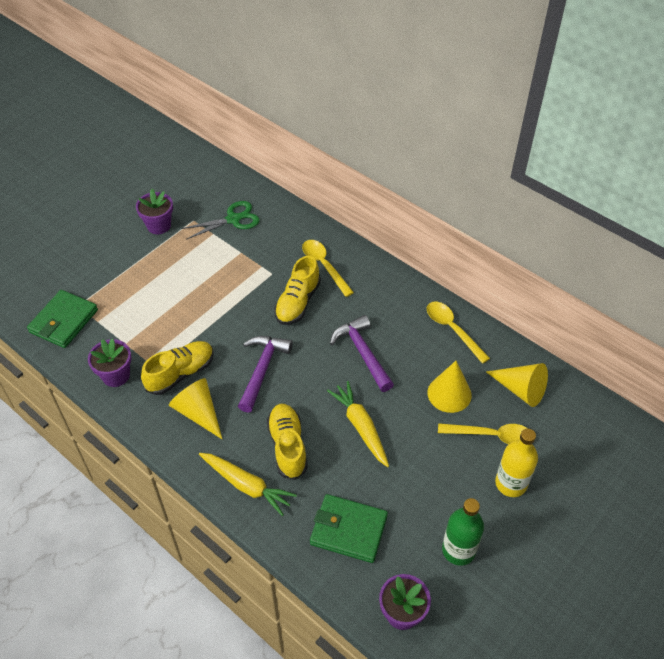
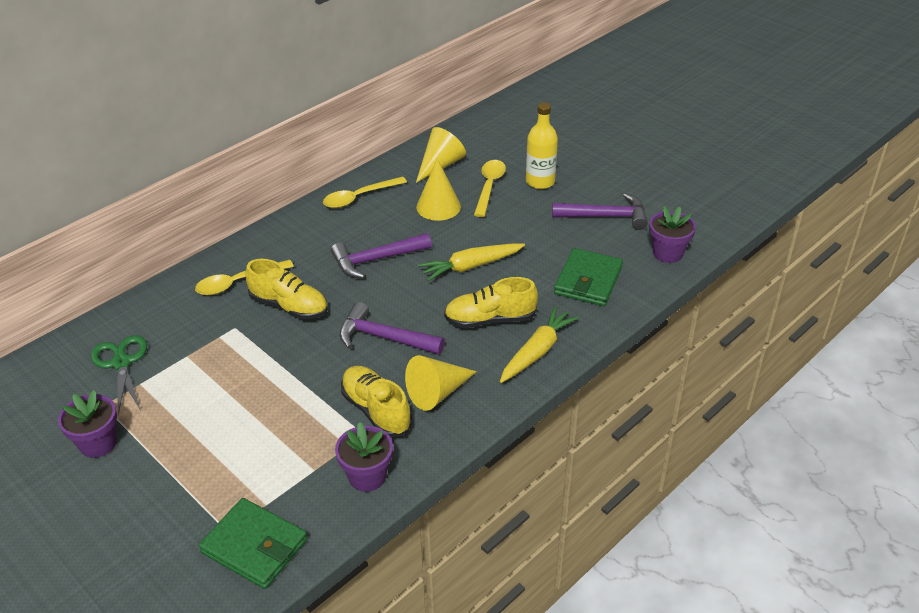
camera: 85 degrees left, 10 degrees down
green bottle [442,498,484,565] -> purple hammer [552,193,648,230]

